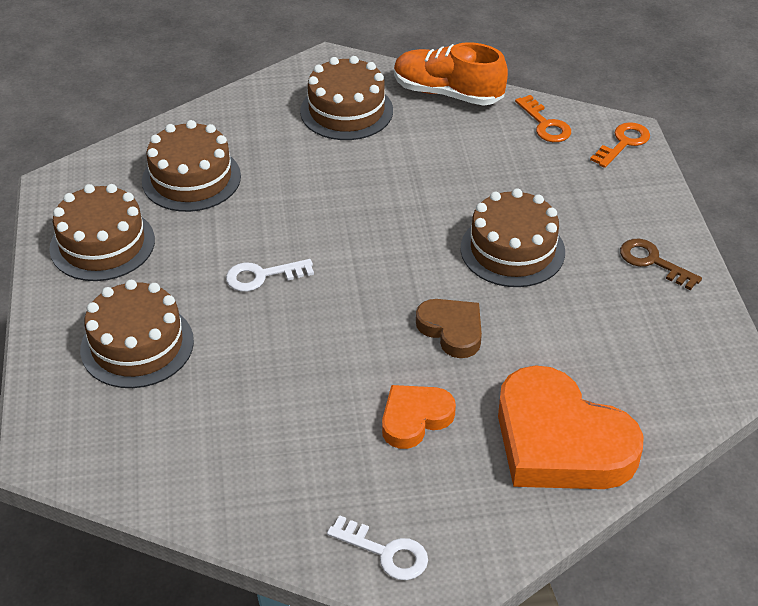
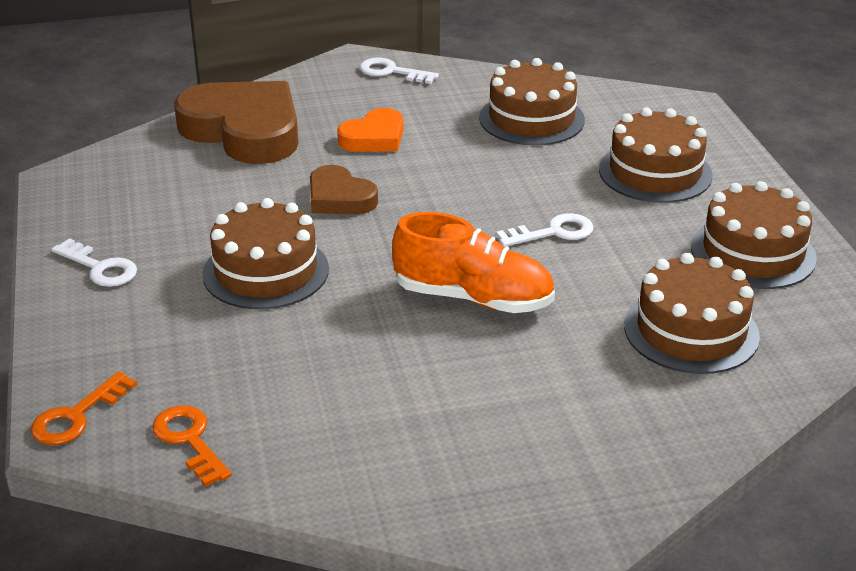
camera: 175 degrees right, 10 degrees down
brown cake [300,56,393,140] -> brown cake moved to [479,58,585,146]
orange shoe [394,42,508,106] -> orange shoe moved to [392,212,555,313]
orange heart [498,365,644,489] -> brown heart [174,81,298,164]
brown key [620,239,702,290] -> white key [51,238,137,287]

